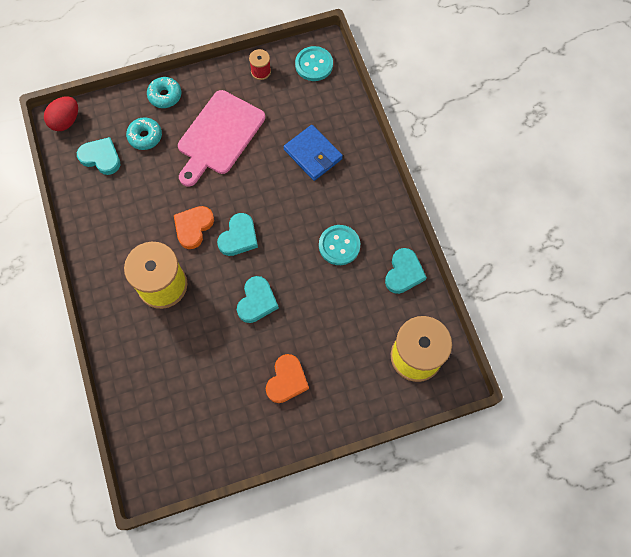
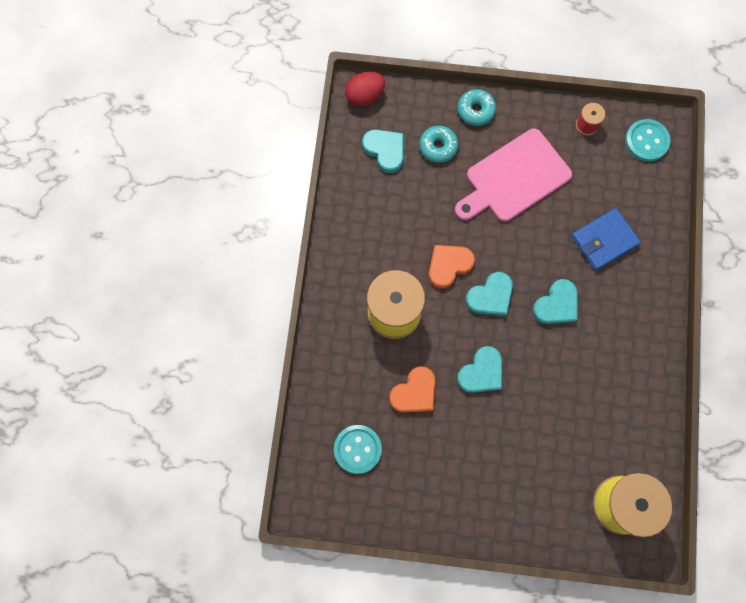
camera: 25 degrees right, 5 degrees up
orange heart [266,354,309,403] -> orange heart moved to [389,366,435,412]
blue wallet [284,125,343,181] -> blue wallet turned 75 degrees clockwise [571,208,641,271]
turquoise button [319,225,360,265] -> turquoise button moved to [334,425,382,474]
turquoise heart [385,248,427,294] -> turquoise heart moved to [532,279,577,324]

